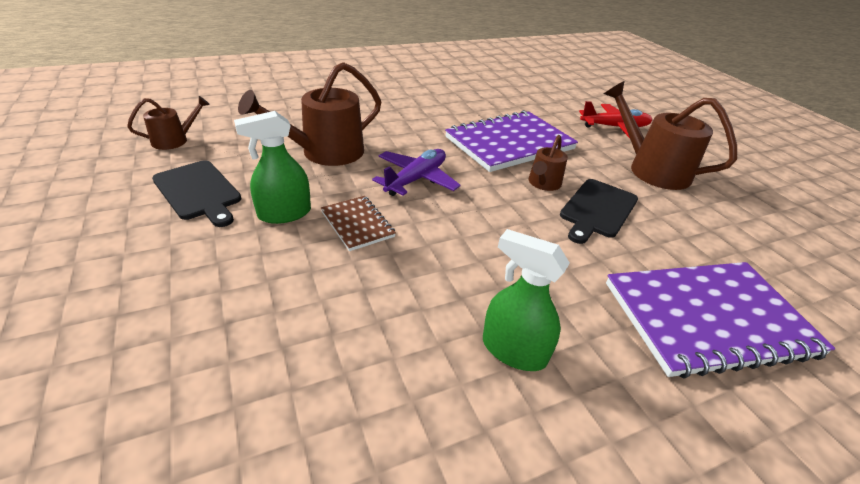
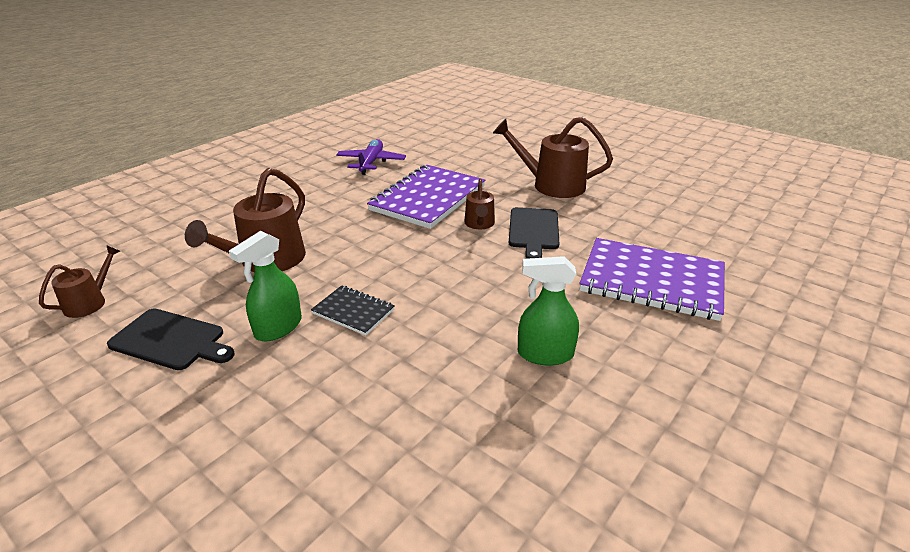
camera: 25 degrees left, 5 degrees down
brown notebook [321,196,396,251] -> black notebook [311,285,395,336]
purple plane [372,149,461,196] -> purple plane moved to [336,139,406,175]
red plane [579,101,652,138] -> none
purple notebook [606,262,836,379] -> purple notebook turned 60 degrees clockwise [579,238,725,321]

